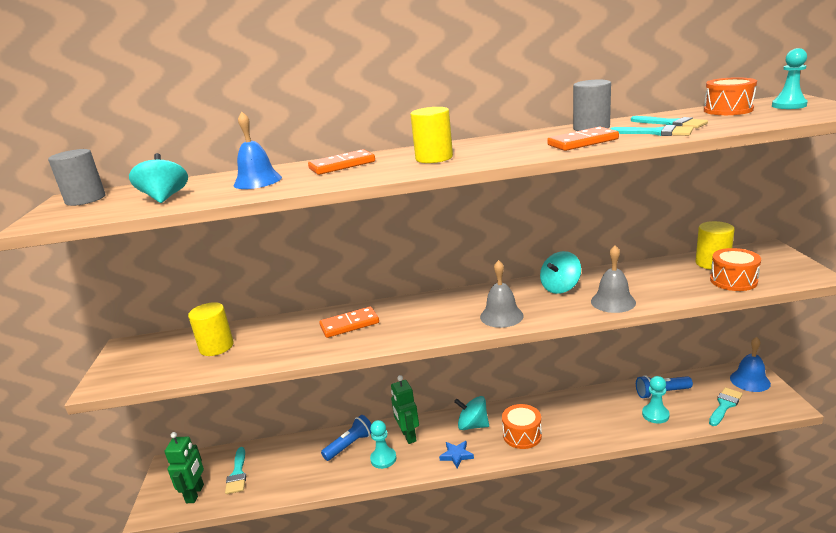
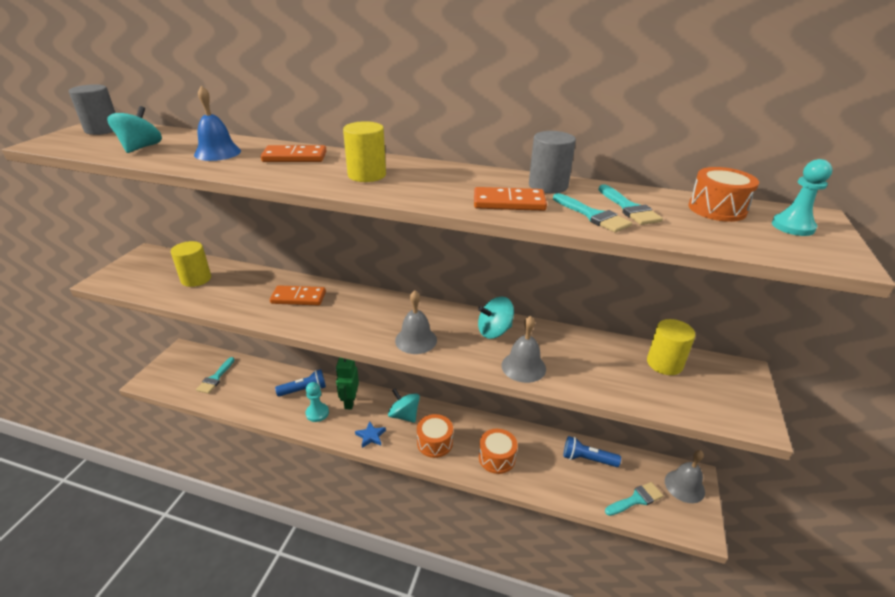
camera: 20 degrees right, 10 degrees up
green robot [164,432,204,503] -> none
turquoise pawn [642,376,670,424] -> none
orange drum [710,248,761,291] -> orange drum moved to [479,429,518,474]
blue bell [730,337,771,392] -> grey bell [665,450,705,503]

